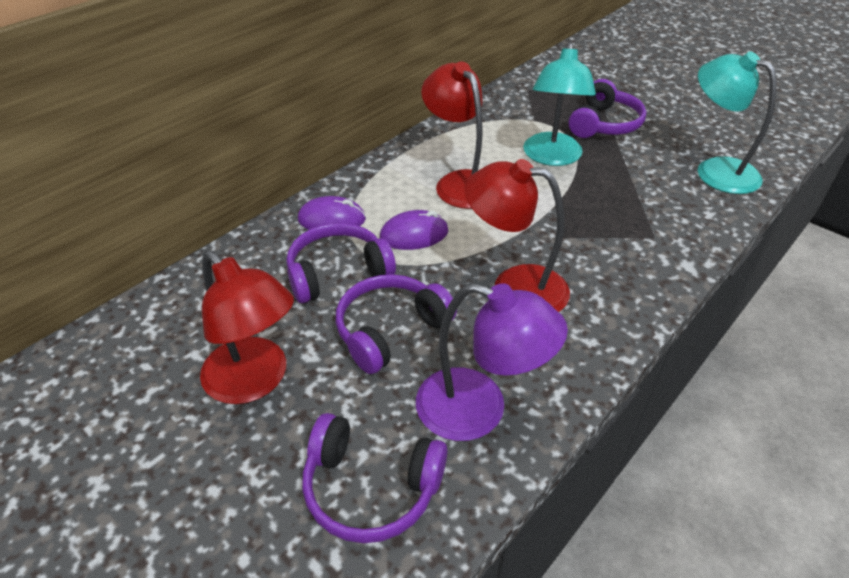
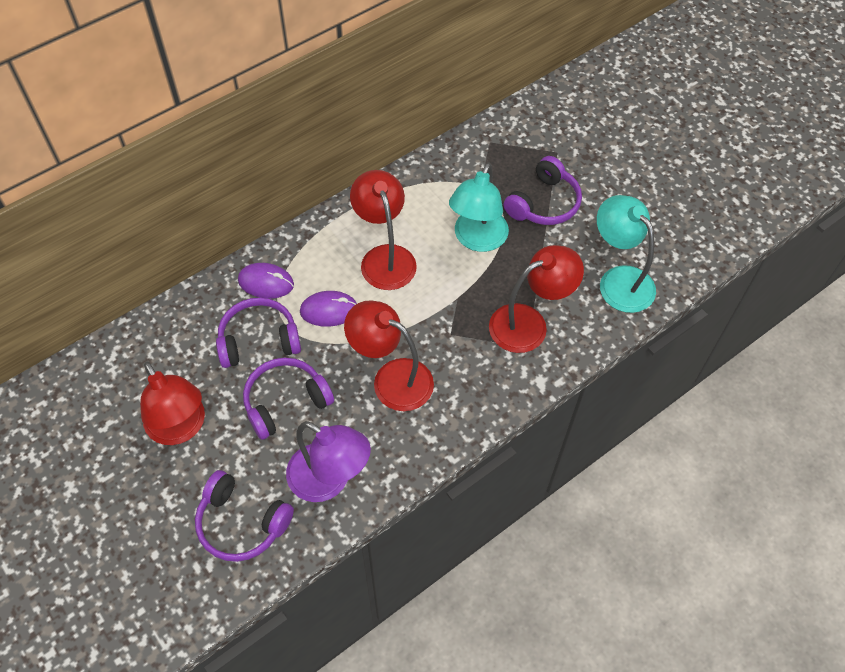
camera: 10 degrees right, 15 degrees up
none -> red lamp [489,245,584,353]

